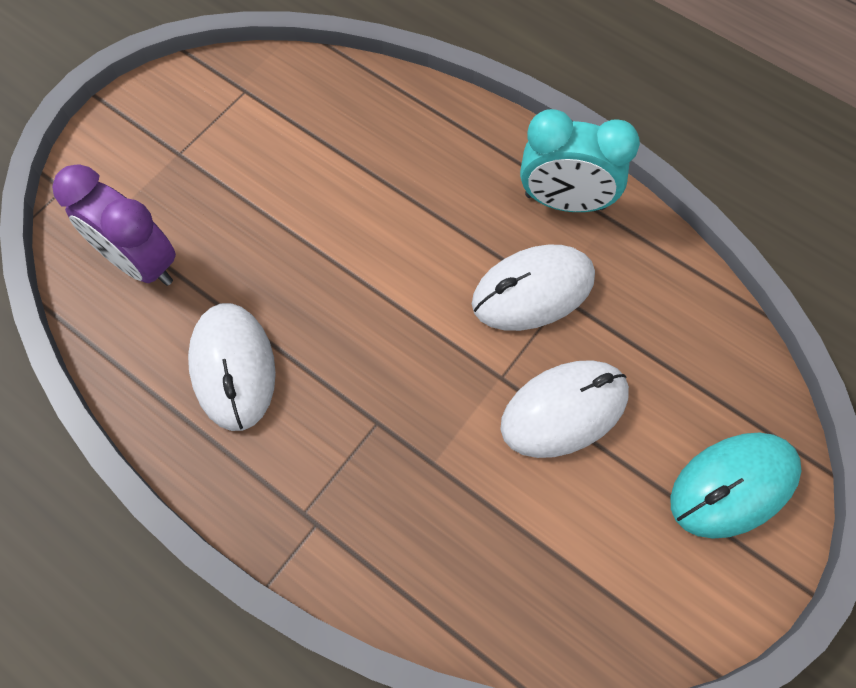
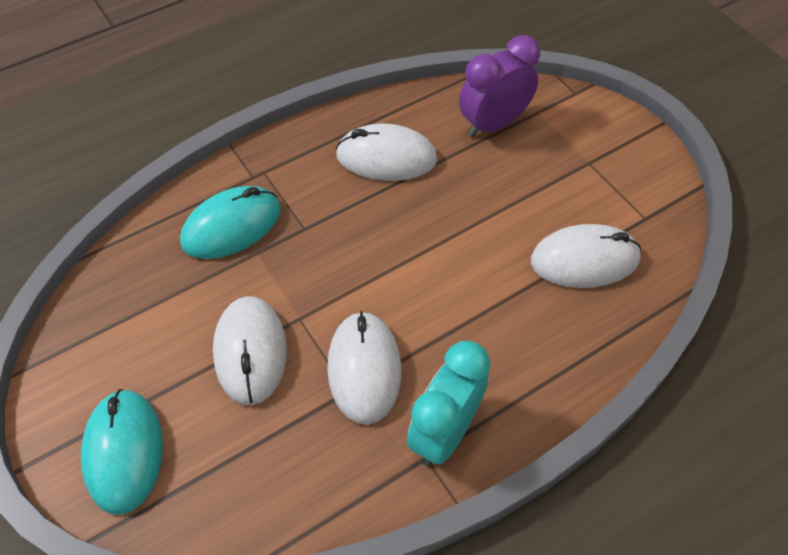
camera: 110 degrees right, 10 degrees down
none -> turquoise mouse [180,186,281,259]
none -> white mouse [531,224,641,288]

